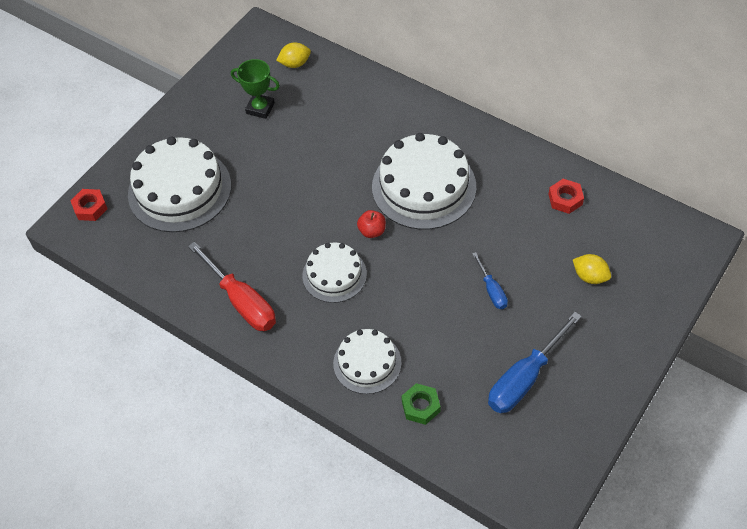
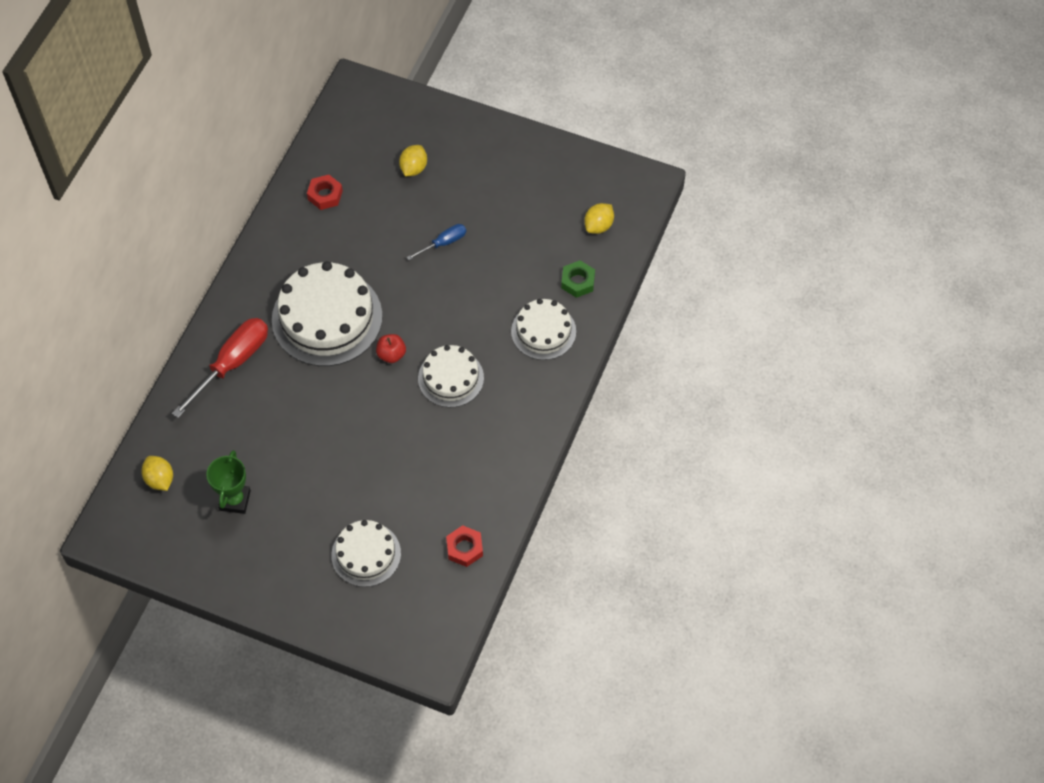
camera: 105 degrees left, 5 degrees up
red nut [70,189,108,221] -> red nut moved to [446,525,483,567]
white cake [128,137,231,232] -> white cake [331,520,401,587], size x0.59
red screwdriver [188,242,276,331] -> red screwdriver moved to [172,318,268,418]
blue screwdriver [488,312,582,413] -> none
none -> yellow lemon [584,203,614,234]

